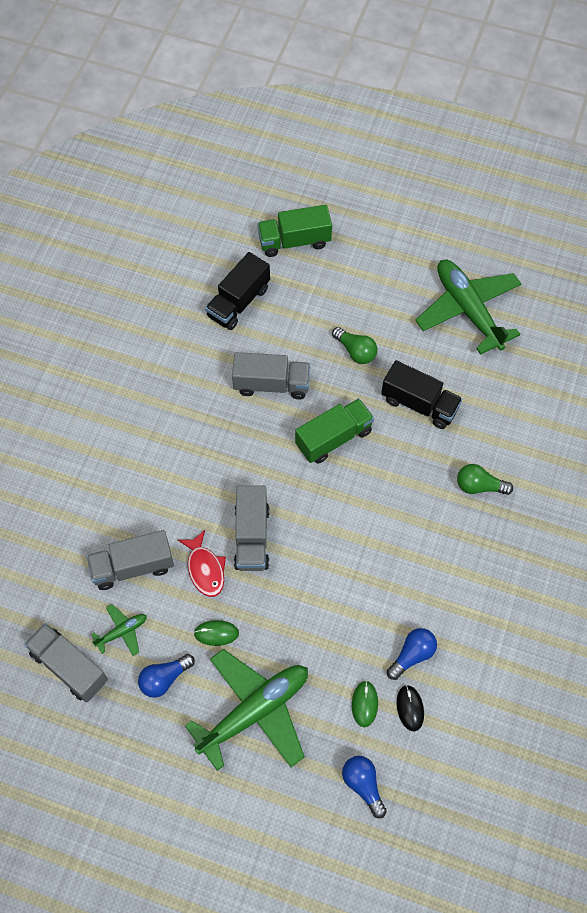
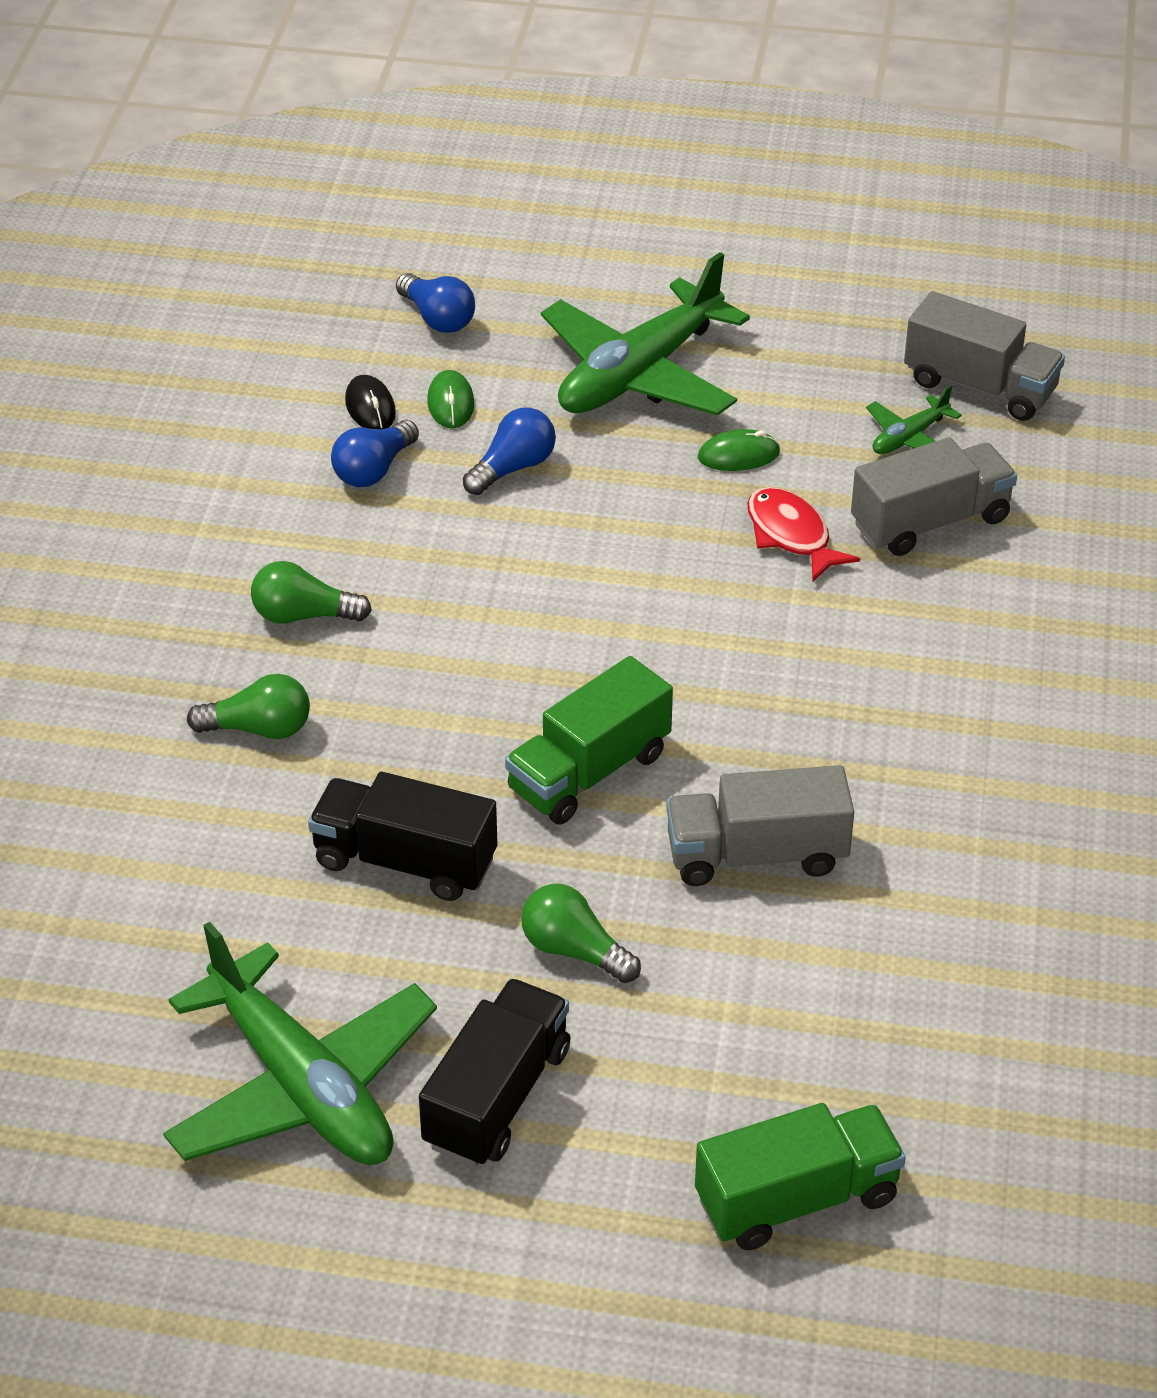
camera: 170 degrees right, 20 degrees down
blue light bulb [138,654,195,698] -> blue light bulb moved to [463,407,556,495]
black truck [205,252,270,330] -> black truck moved to [419,978,570,1167]
grey truck [234,485,269,571] -> none
none -> green light bulb [251,561,372,624]

